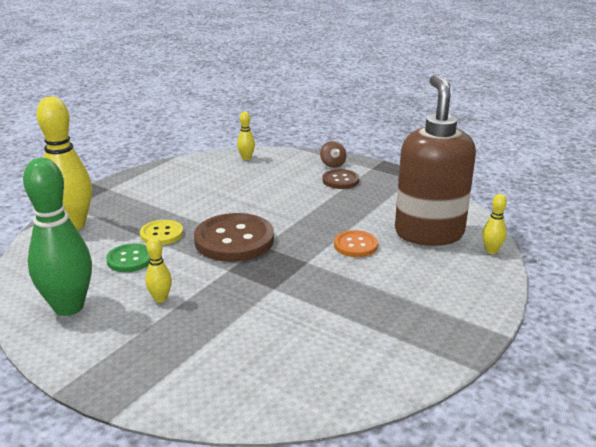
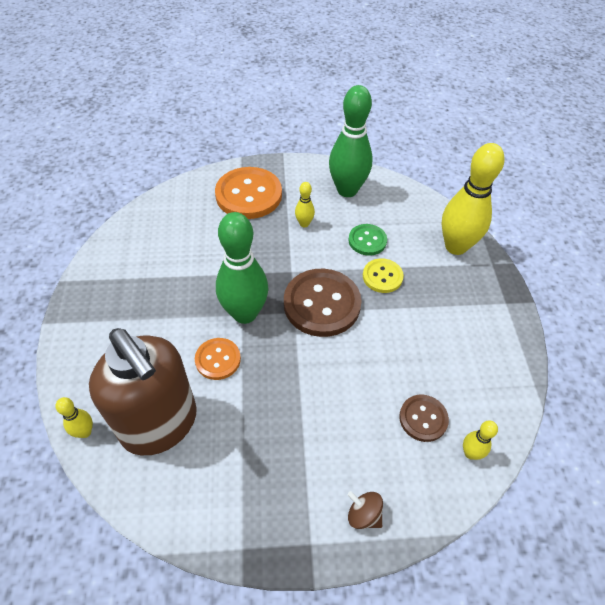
camera: 140 degrees right, 25 degrees up
brown button [322,169,359,189] -> brown button moved to [399,395,449,442]
none -> orange button [215,167,282,219]
none -> green bowling pin [216,212,268,324]

